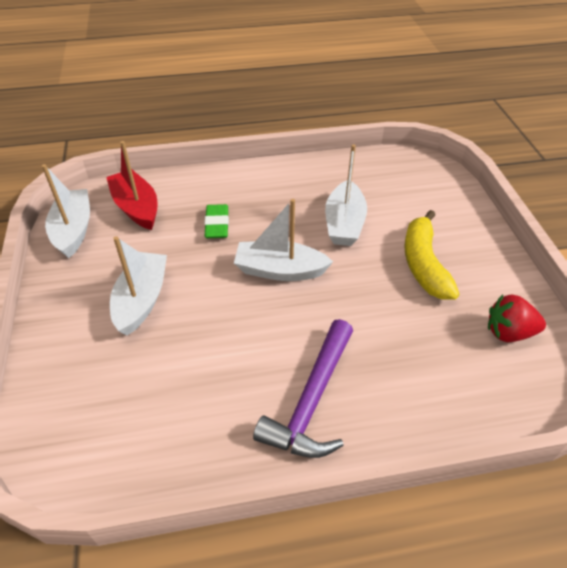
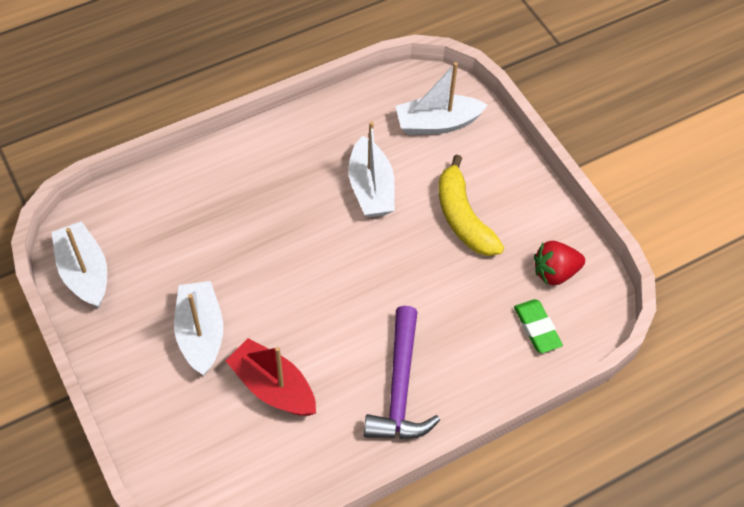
camera: 20 degrees left, 10 degrees up
red boat [106,141,157,230] -> red boat moved to [225,338,316,416]
green eraser [204,204,229,238] -> green eraser moved to [514,299,563,353]
white boat [234,199,333,281] -> white boat moved to [395,62,488,135]

